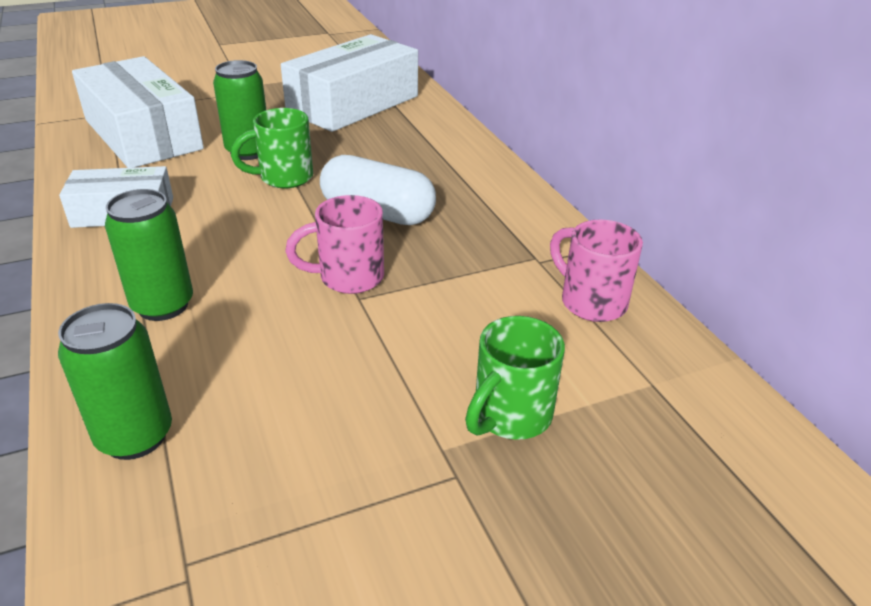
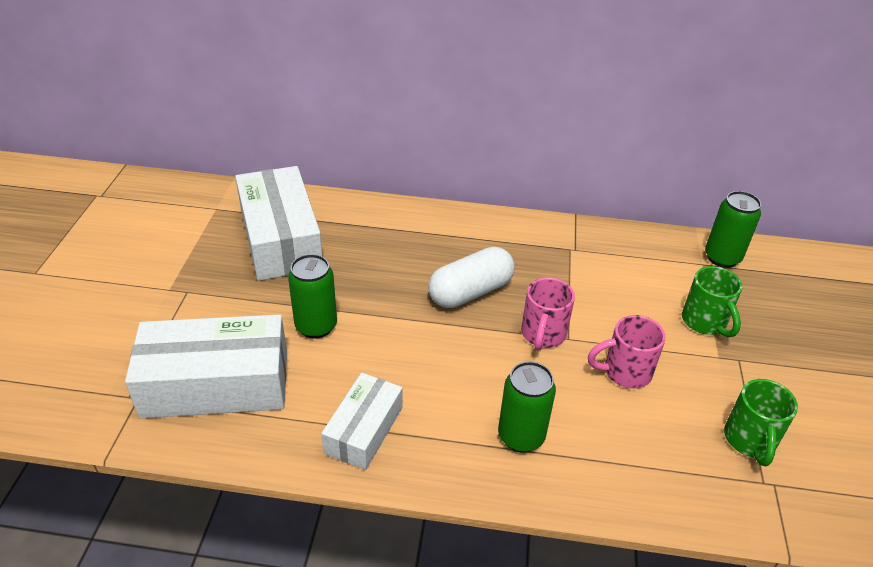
camera: 60 degrees left, 5 degrees up
green can [58,303,172,460] -> green can moved to [705,191,761,268]
green mug [231,108,313,188] -> green mug moved to [724,379,798,466]
pink mug [550,220,643,322] -> pink mug moved to [588,315,666,389]

